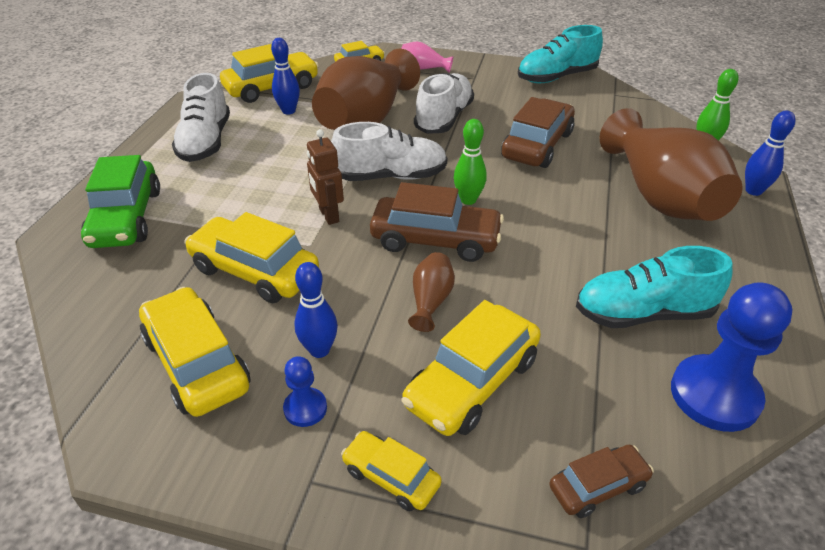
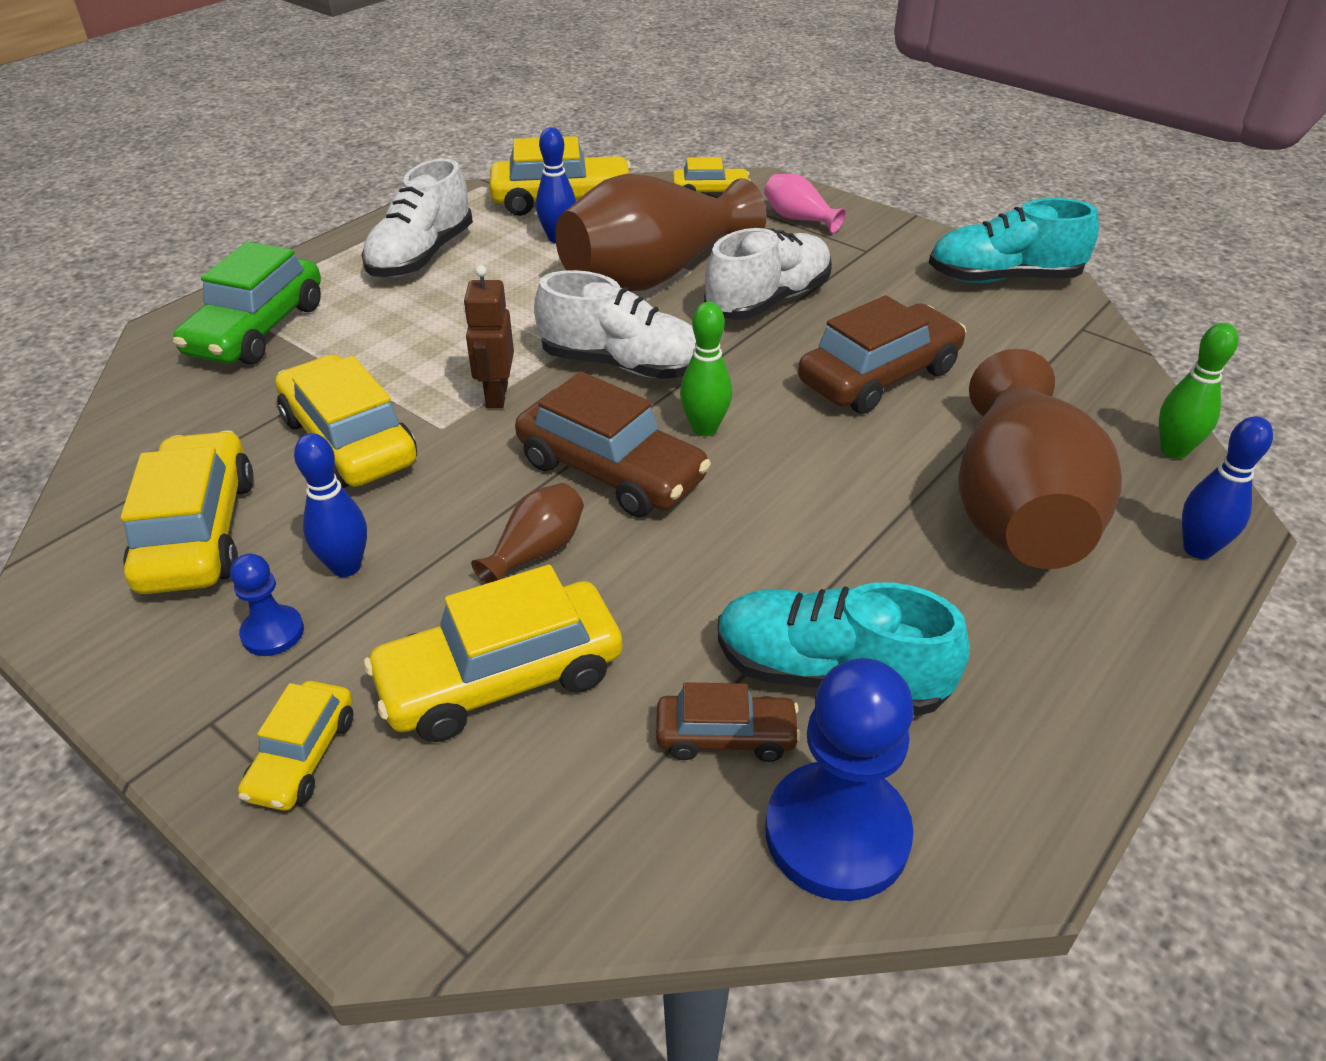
camera: 25 degrees right, 0 degrees up
yellow car [341,431,442,511] -> yellow car turned 135 degrees counterclockwise [238,681,353,811]
brown car [549,445,654,518] -> brown car moved to [656,682,801,762]

